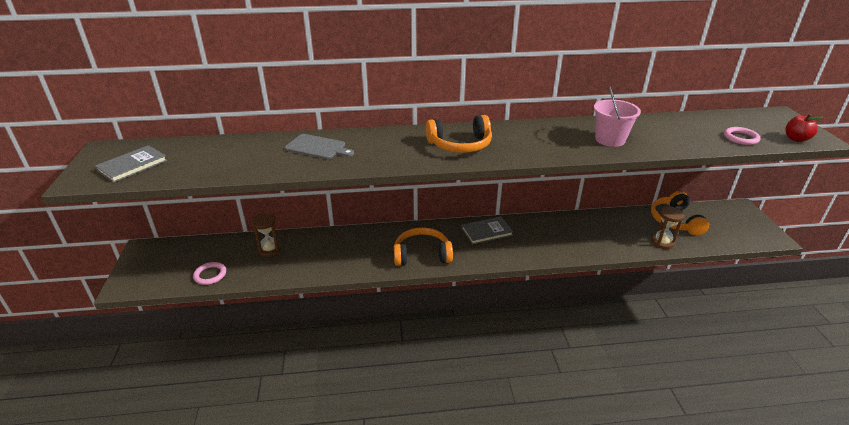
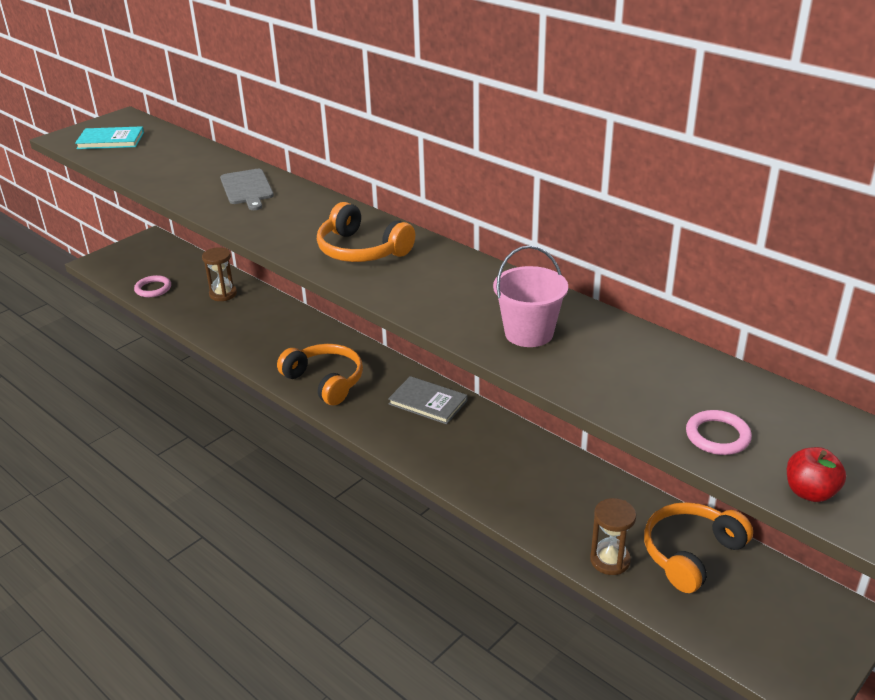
camera: 50 degrees right, 0 degrees up
grey book [95,145,167,183] -> turquoise book [75,126,144,149]

